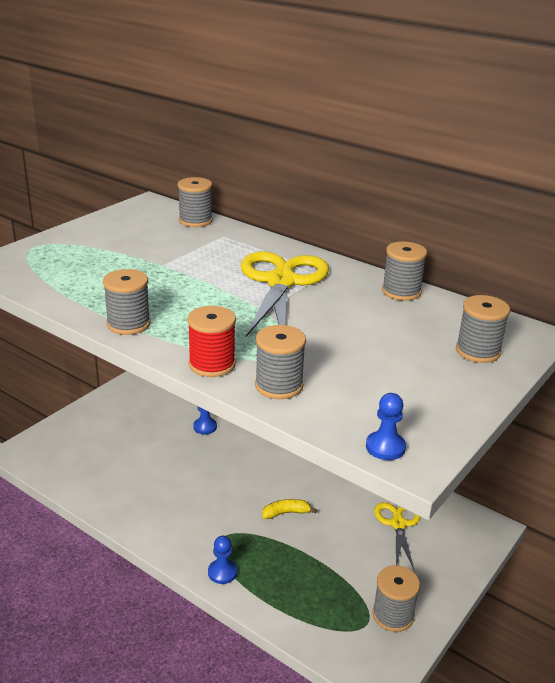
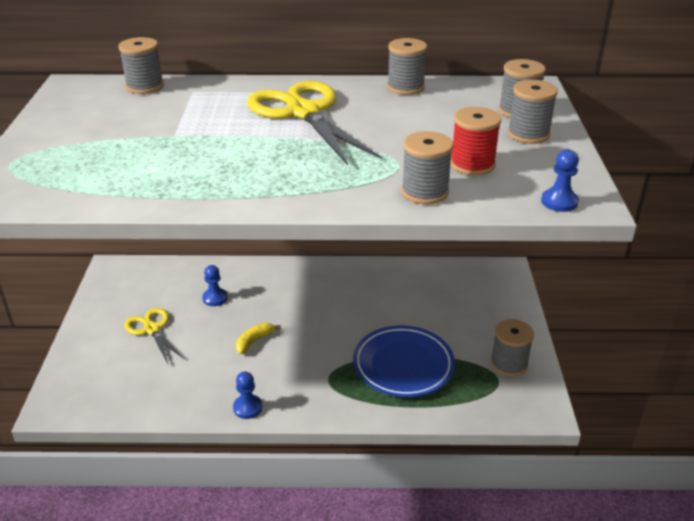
camera: 35 degrees left, 5 degrees up
grey spool [103,269,151,335] -> grey spool moved to [507,80,558,144]
red spool [187,306,236,377] -> red spool moved to [451,107,501,176]
blue pawn [208,536,237,584] -> blue pawn moved to [233,372,263,419]
yellow banana [262,499,317,519] -> yellow banana moved to [236,323,281,354]
yellow scissors [374,502,420,571] -> yellow scissors moved to [124,308,185,364]
none -> blue plate [353,326,455,397]

